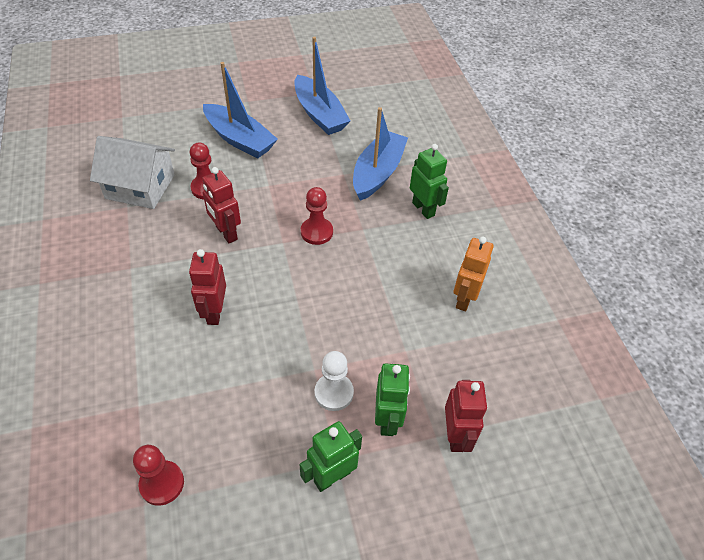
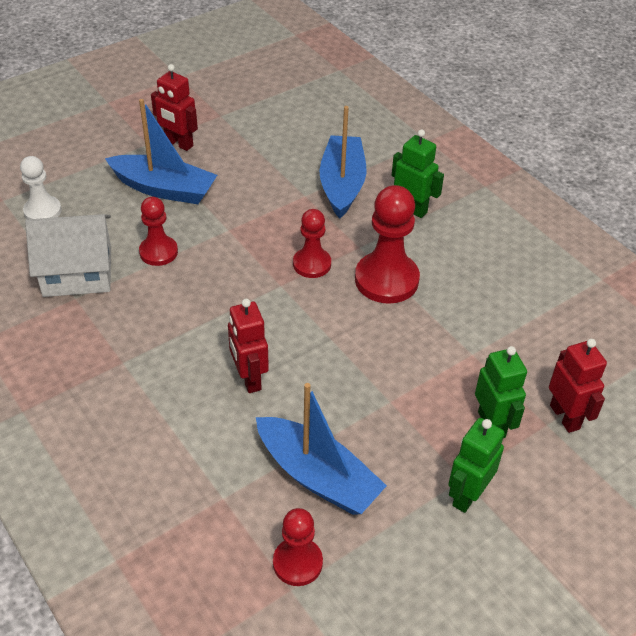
camera: 20 degrees left, 5 degrees down
red robot [202,167,241,244] -> red robot moved to [151,64,198,151]
blue boat [295,37,350,135] -> blue boat moved to [256,383,387,515]
white pawn [315,351,354,411] -> white pawn moved to [20,156,62,219]
orange robot [454,236,494,311] -> none
none -> red pawn [355,185,420,304]

